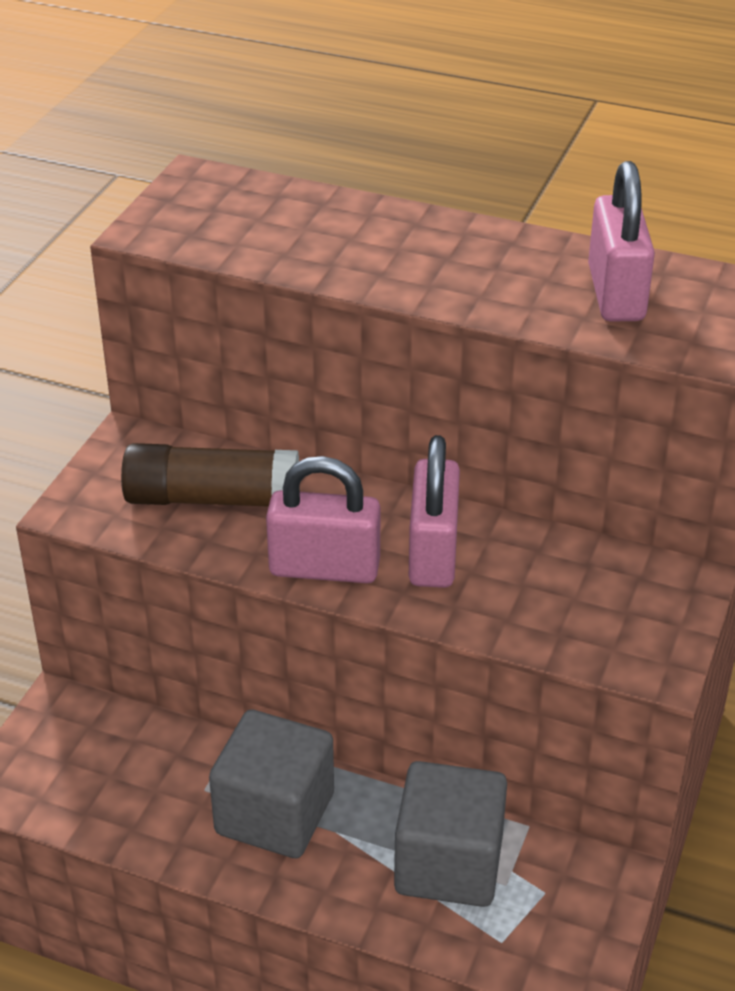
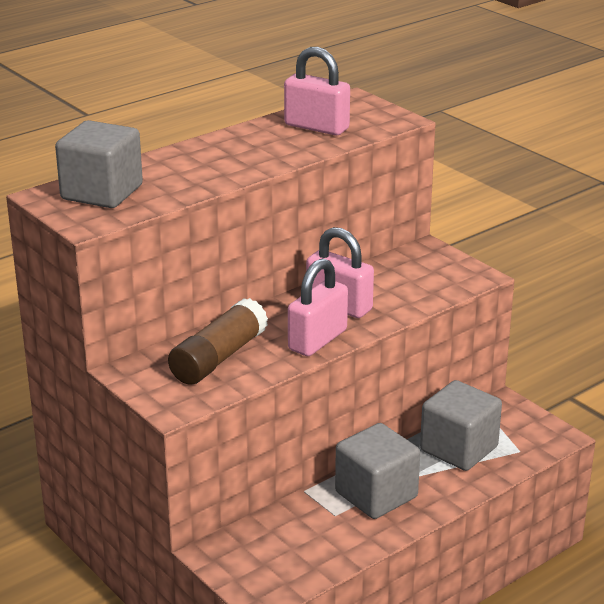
camera: 60 degrees left, 10 degrees down
none -> grey cube [55,120,143,208]

